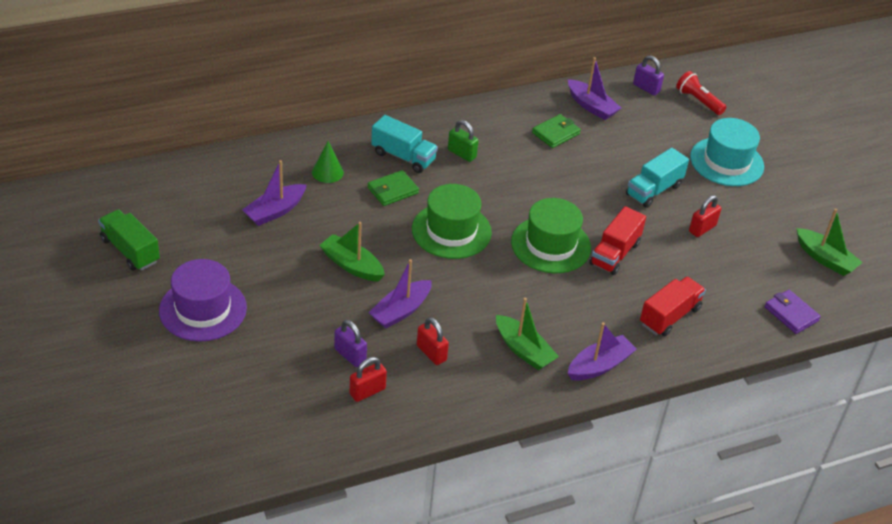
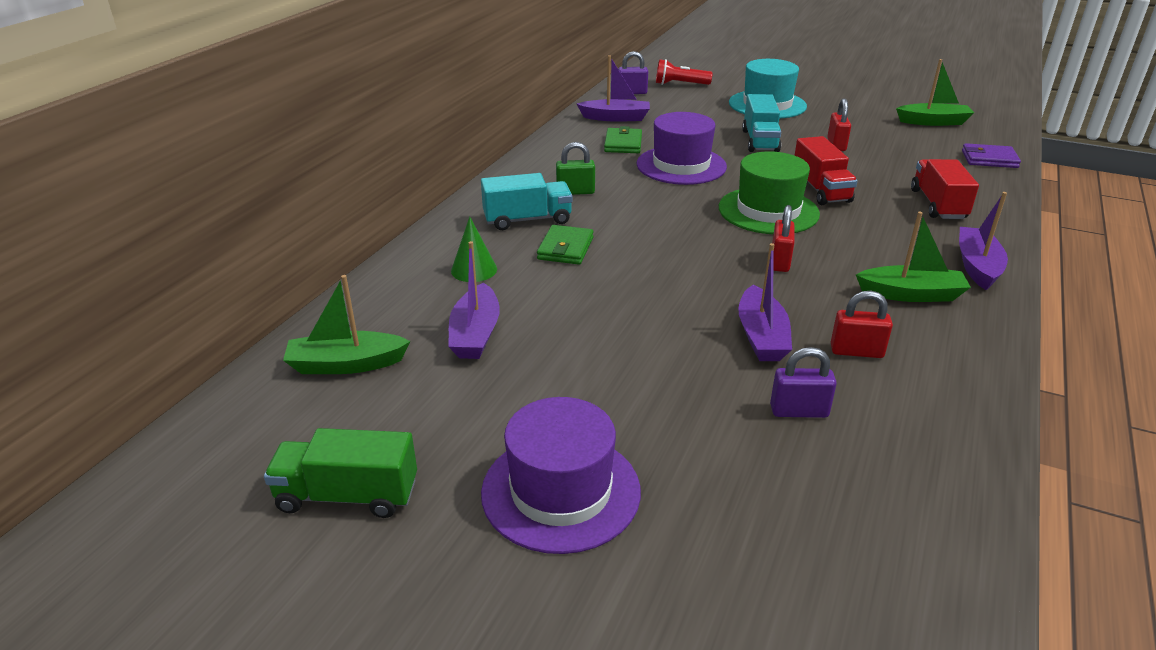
camera: 40 degrees left, 10 degrees down
green boat [319,222,385,281] -> green boat moved to [283,275,411,374]
red padlock [349,357,387,402] -> red padlock moved to [772,205,795,272]
green hat [412,184,492,259] -> none
none -> purple hat [637,112,727,185]

